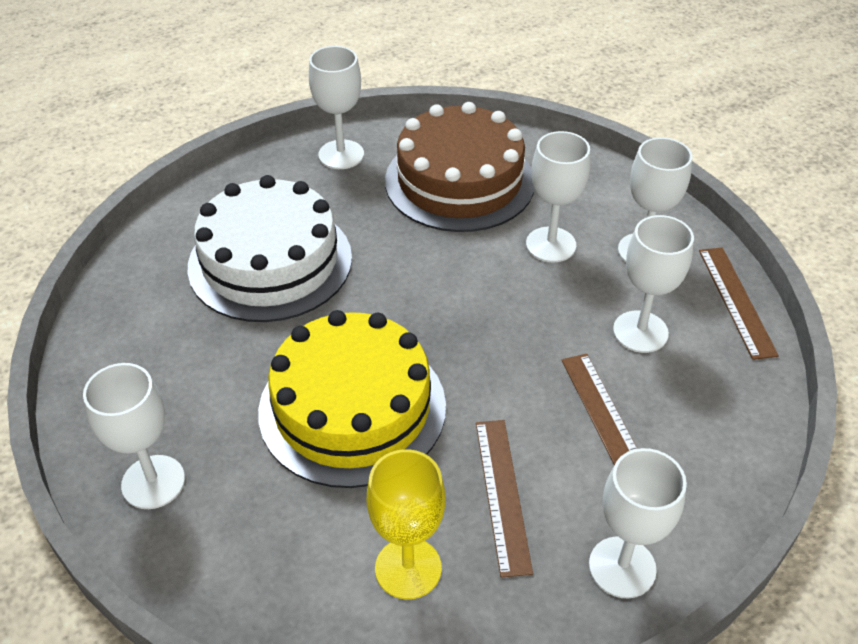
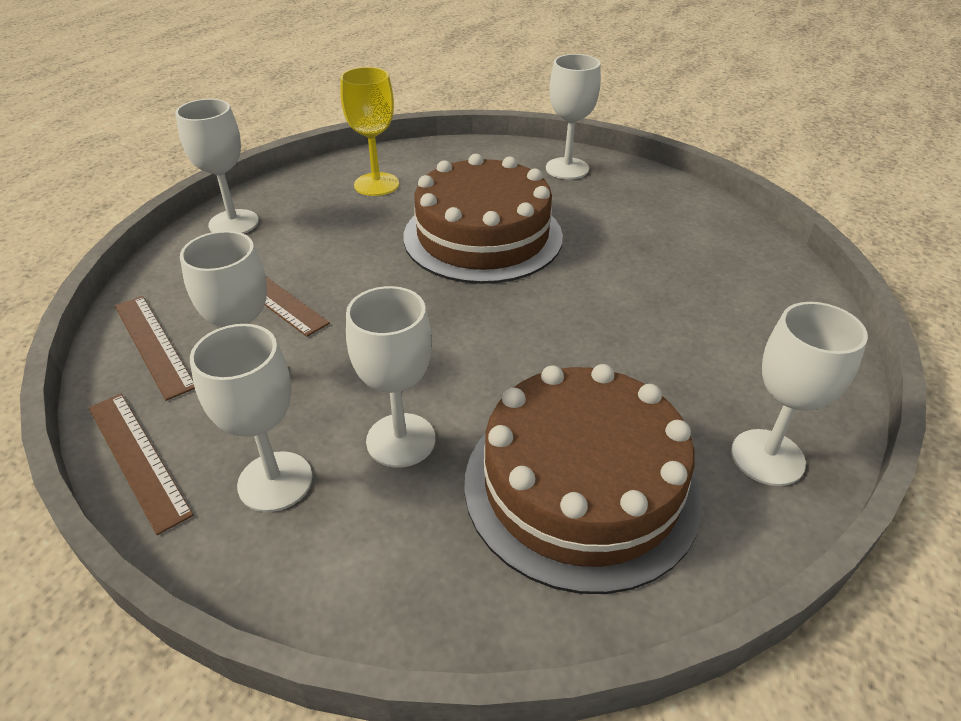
camera: 150 degrees right, 5 degrees down
white cake [188,175,352,322] -> none
yellow cake [258,310,446,488] -> brown cake [403,154,563,284]
brown ruler [476,420,533,578] -> brown ruler moved to [115,296,195,401]

